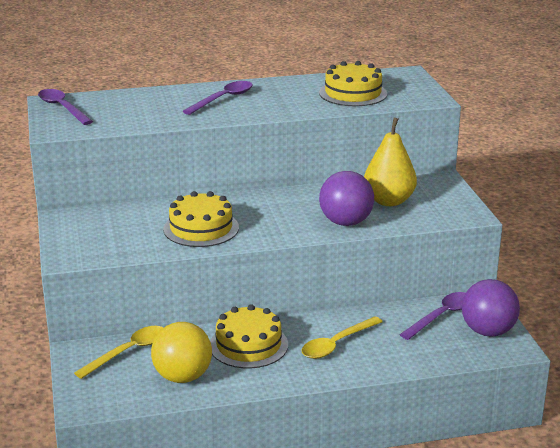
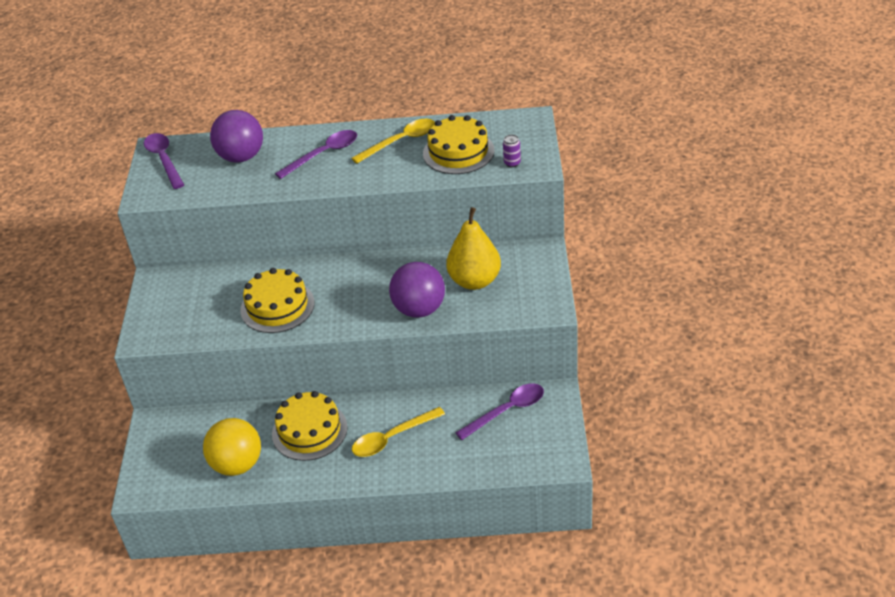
camera: 15 degrees right, 15 degrees up
yellow spoon [74,326,163,379] -> yellow spoon moved to [352,119,435,164]
purple ball [462,279,520,337] -> purple ball moved to [210,110,263,163]
none -> purple can [503,135,521,168]

